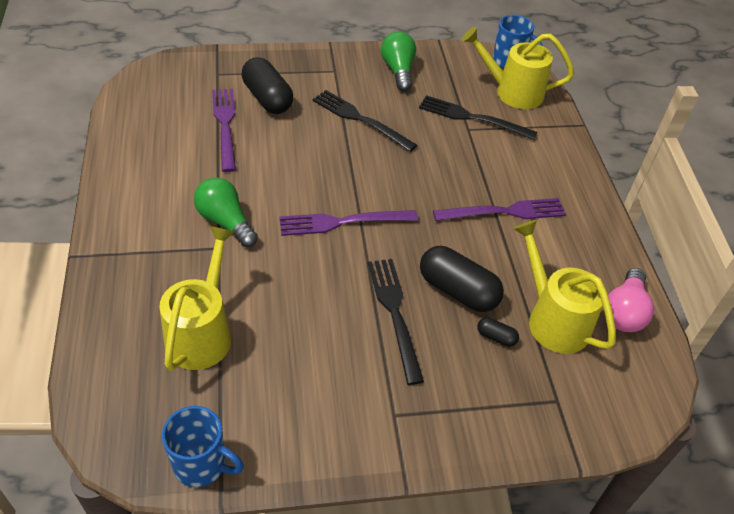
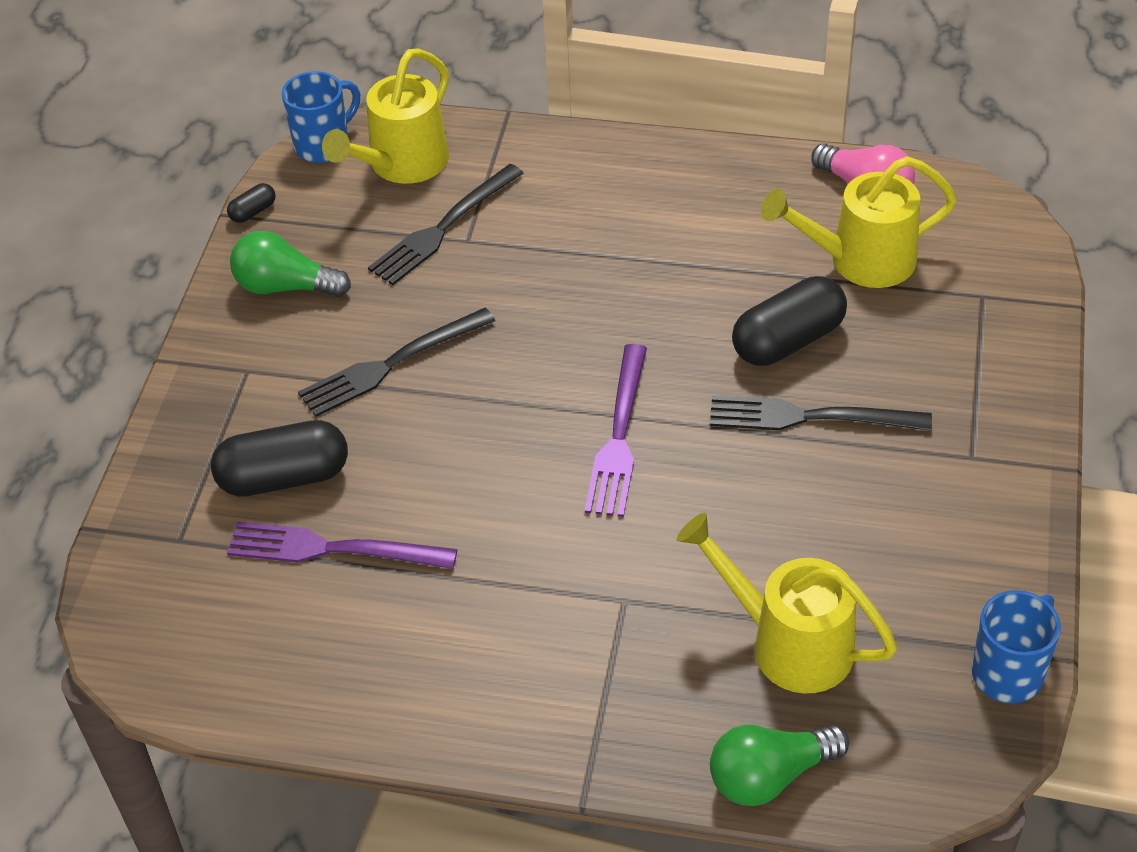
camera: 65 degrees left, 0 degrees up
green light bulb [194,177,258,247] -> green light bulb moved to [710,725,849,806]
purple fork [433,198,566,221] -> none
black capsule [477,317,519,347] -> black capsule moved to [227,183,276,223]

